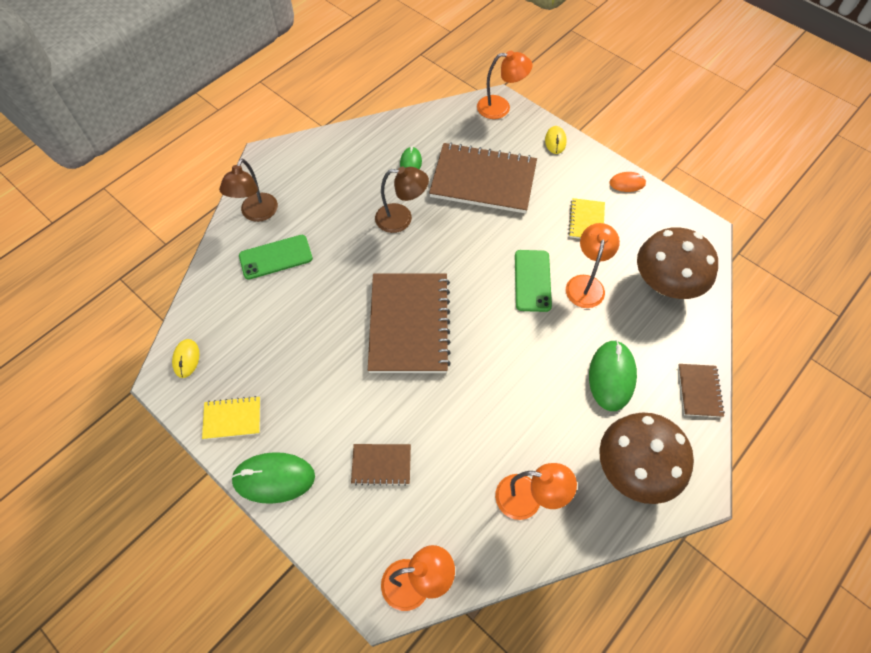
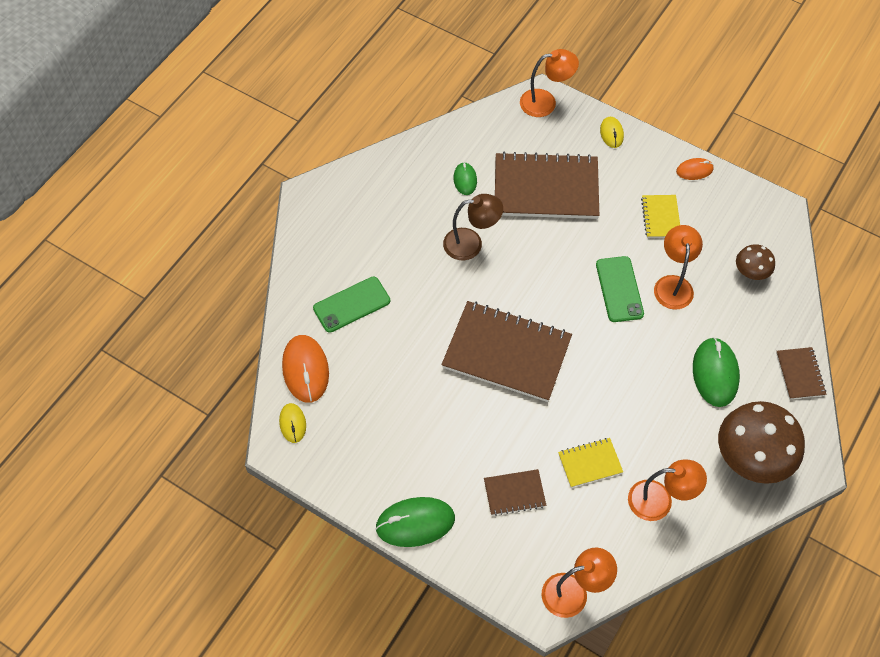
camera: 10 degrees left, 0 degrees up
yellow notebook [202,396,260,440] -> yellow notebook moved to [558,438,623,488]
brown lamp [219,159,278,222] -> none
brown notebook [368,274,451,373] -> brown notebook turned 60 degrees counterclockwise [441,301,572,402]
brown mushroom [637,227,718,299] -> brown mushroom [736,244,775,280], size x0.51
none -> orange mouse [282,335,329,403]

